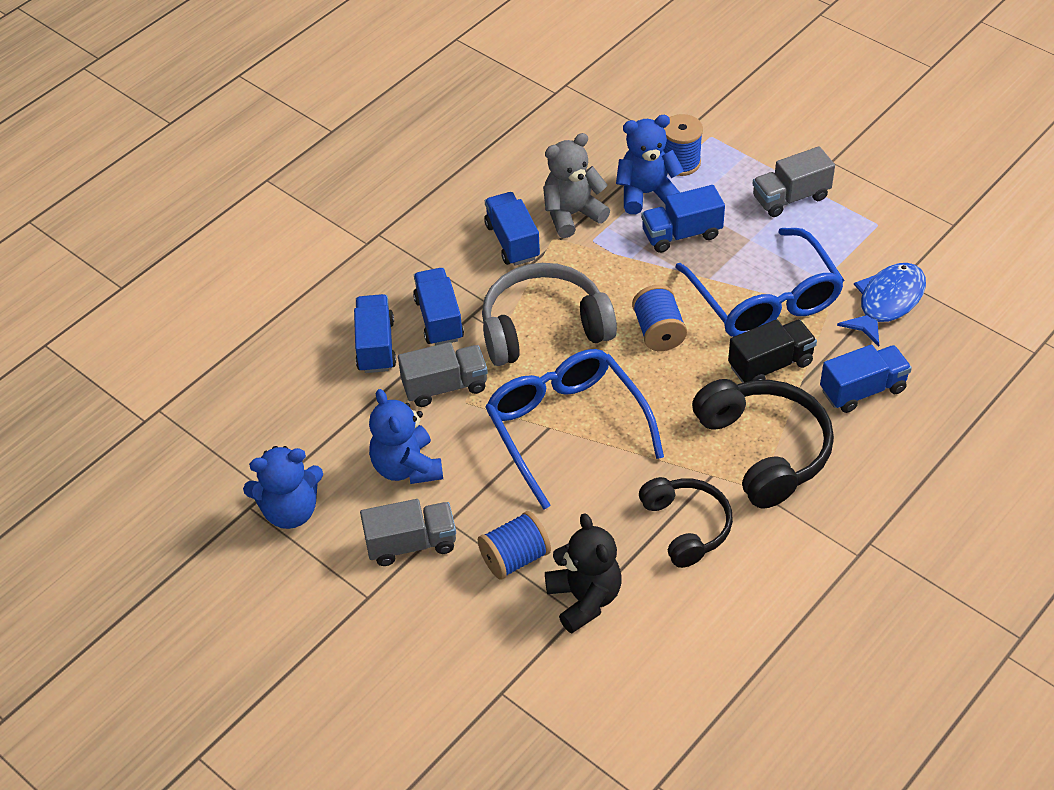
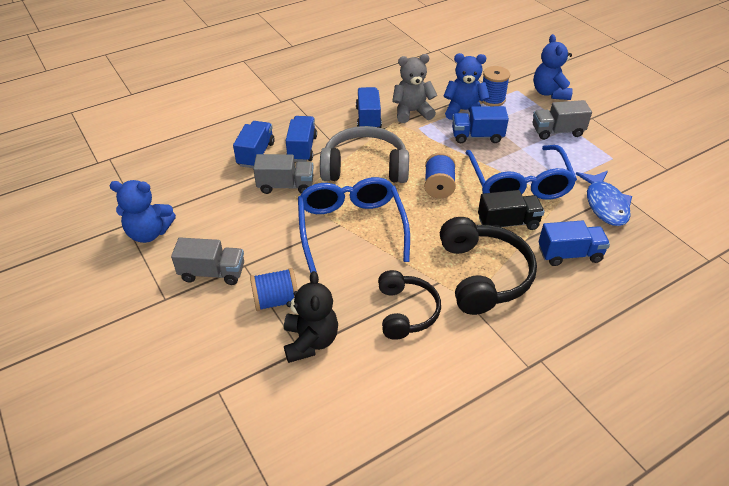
camera: 15 degrees right, 5 degrees down
blue teddy bear [369,389,443,484] -> blue teddy bear moved to [533,34,573,100]
blue fish [837,263,926,347] -> blue fish turned 120 degrees clockwise [576,171,632,226]

